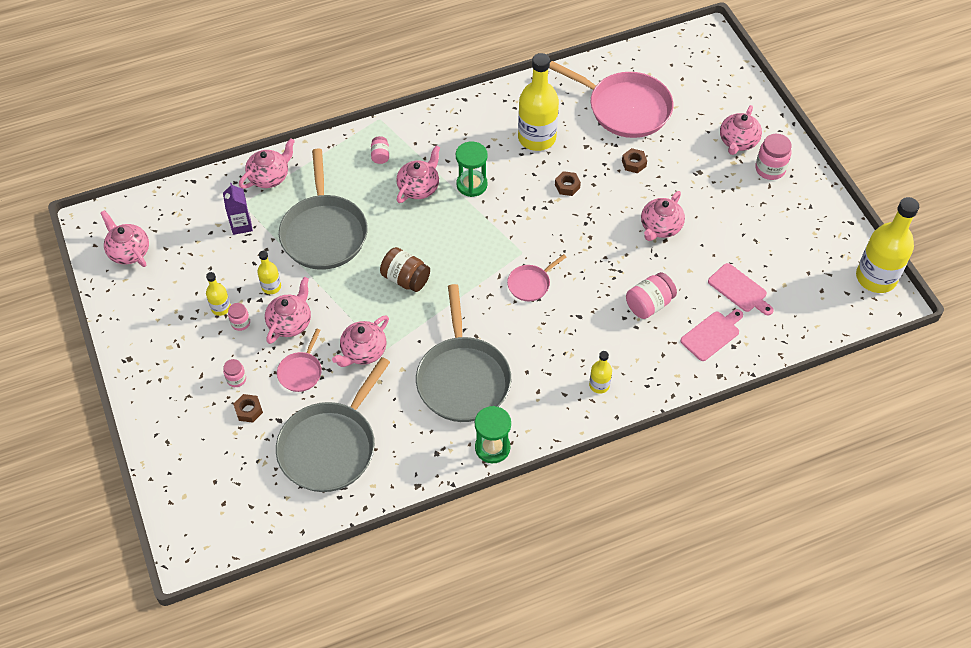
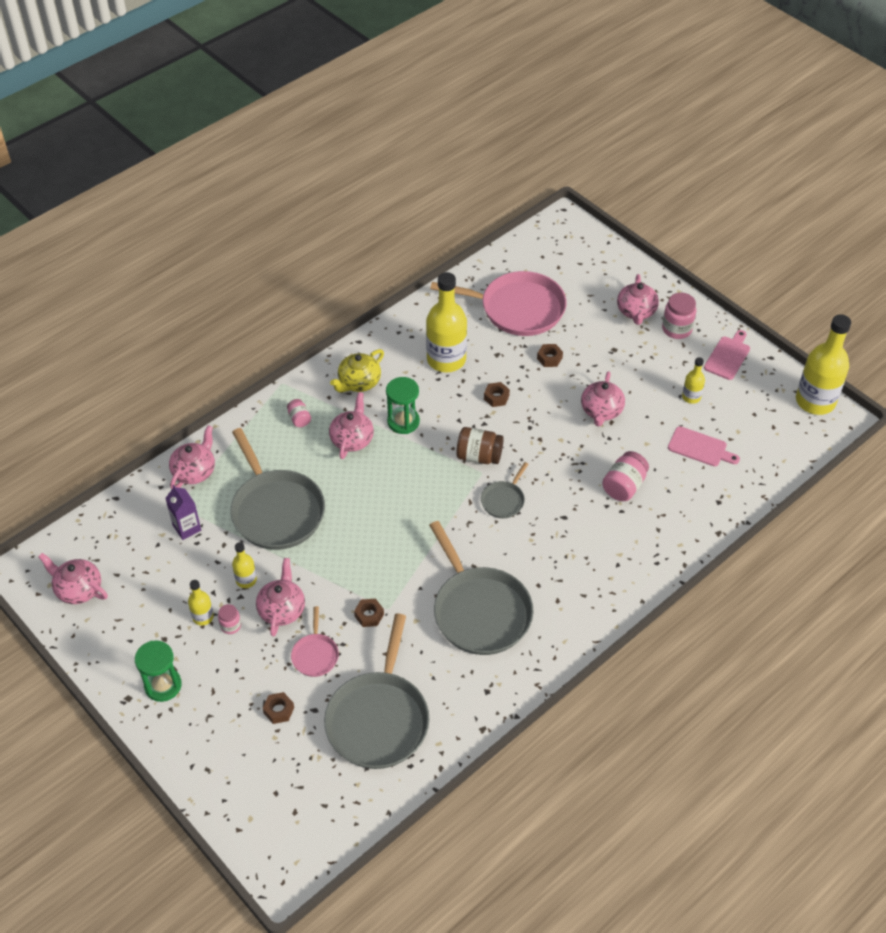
camera: 20 degrees left, 5 degrees down
pink jar [223,359,246,387] -> none
pink teapot [332,315,389,367] -> brown nut [354,599,384,627]
brown jar [380,247,430,292] -> brown jar moved to [456,427,504,464]
green hourglass [475,406,511,463] -> green hourglass moved to [135,640,182,702]
pink pan [507,254,566,301] -> grey pan [481,462,529,518]
yellow bottle [589,351,612,394] -> yellow bottle moved to [682,357,705,404]
pink cutting board [681,309,743,361] -> pink cutting board moved to [704,330,750,380]
none -> yellow teapot [330,349,384,392]

